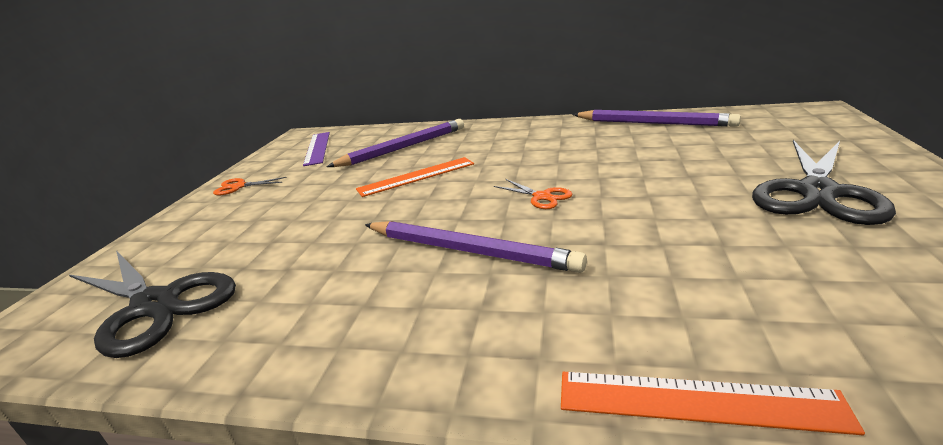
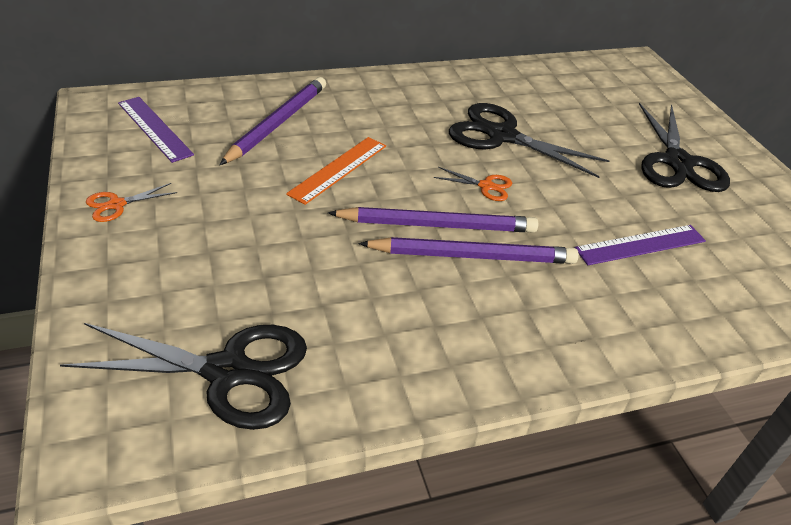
camera: 35 degrees left, 15 degrees up
orange ruler [561,372,865,435] -> none
purple pencil [572,110,741,127] -> purple pencil moved to [328,207,538,232]
none -> black scissors [449,103,610,178]
none -> purple ruler [575,225,706,265]

